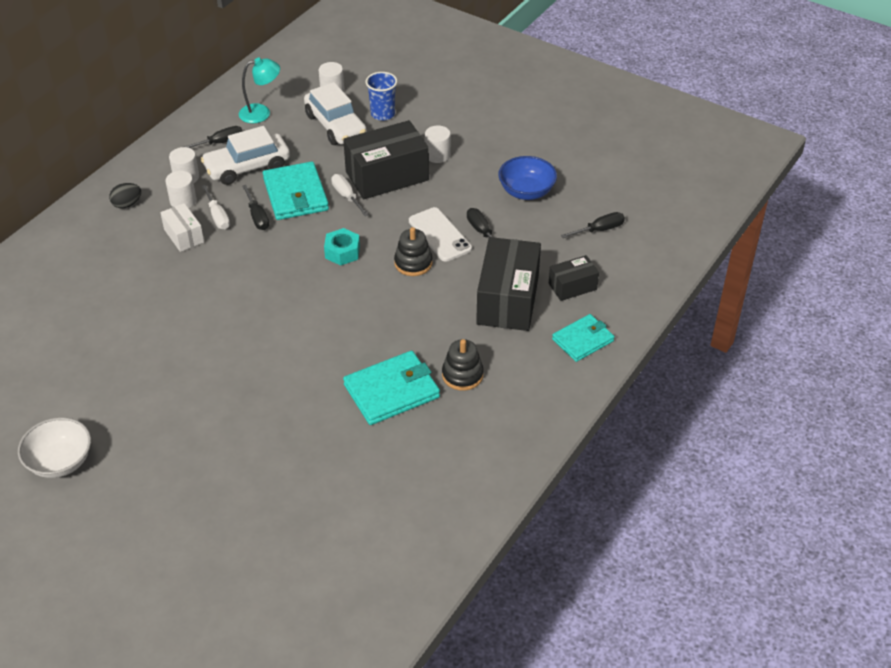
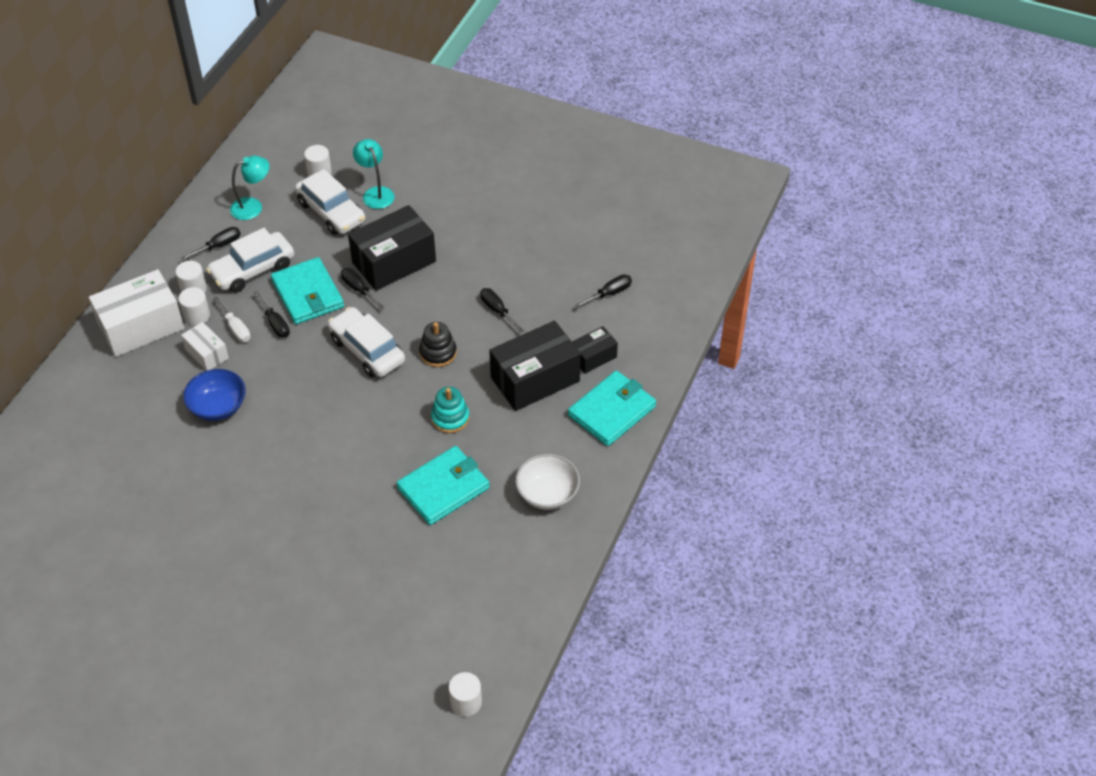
camera: 10 degrees left, 5 degrees up
white bowl [18,417,91,478] -> white bowl moved to [515,454,580,510]
black egg [109,183,141,209] -> white box [89,269,184,357]
turquoise nut [324,228,360,266] -> white car [328,307,405,377]
white screwdriver [331,174,369,216] -> black screwdriver [341,268,385,310]
blue cup [366,72,397,121] -> turquoise lamp [353,139,394,209]
white phone [409,207,472,262] -> none
white cylinder [425,125,451,163] -> white cylinder moved to [449,672,482,717]
black stacking toy [442,339,484,391] -> none
black box [476,237,541,331] -> black box turned 60 degrees clockwise [489,321,581,411]
blue bowl [498,156,557,200] -> blue bowl moved to [183,369,246,421]
turquoise wallet [552,314,615,362] -> turquoise wallet [568,370,656,446], size x1.53
none -> turquoise stacking toy [431,387,470,433]

